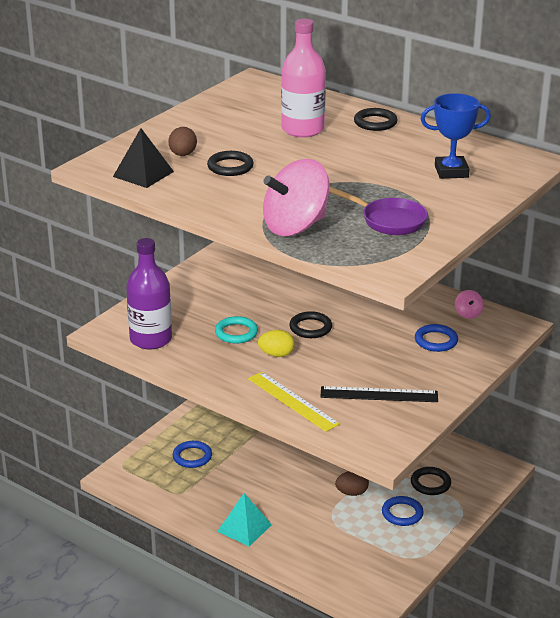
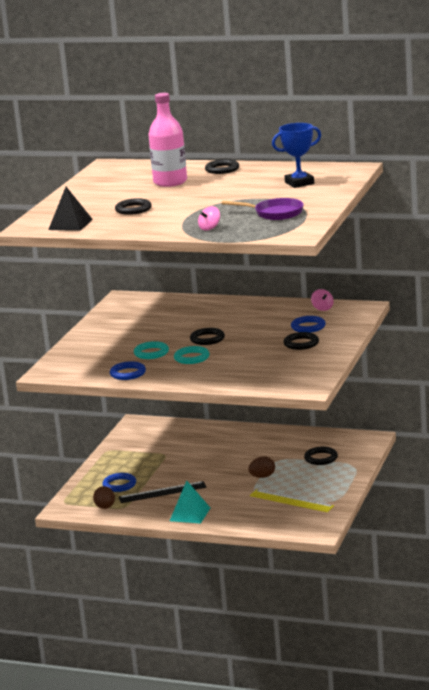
camera: 15 degrees left, 10 degrees down
purple bottle [126,238,172,349] -> none
brown egg [169,127,197,156] -> brown egg moved to [93,486,115,509]
yellow ruler [248,372,340,432] -> yellow ruler moved to [250,489,334,512]
yellow egg [258,330,294,357] -> turquoise ring [174,346,209,364]
pink spinning top [263,159,329,236] -> pink spinning top [198,206,220,231], size x0.42
black ruler [320,386,438,402] -> black ruler moved to [119,481,206,503]
blue ring [382,496,424,526] -> blue ring moved to [110,361,146,380]
none -> black ring [284,332,319,350]

